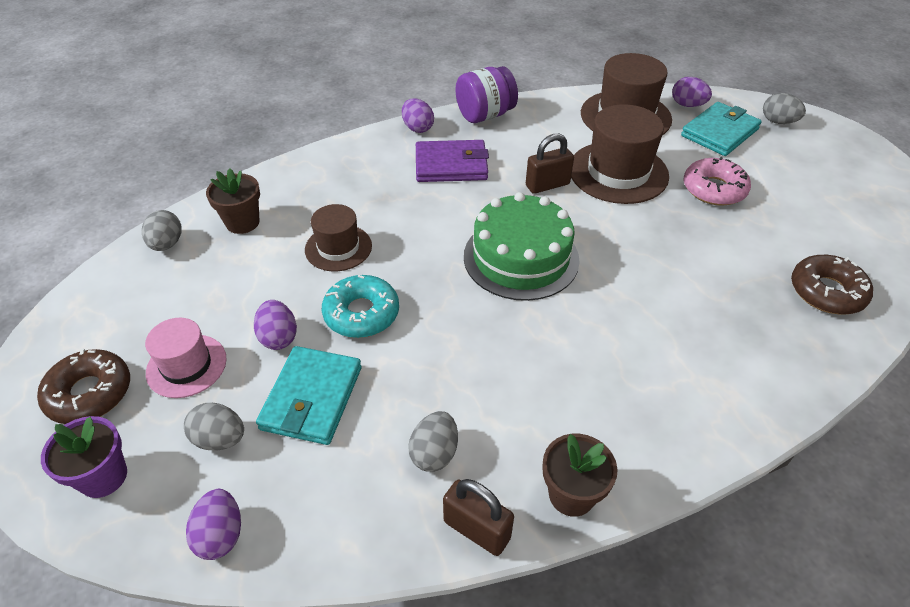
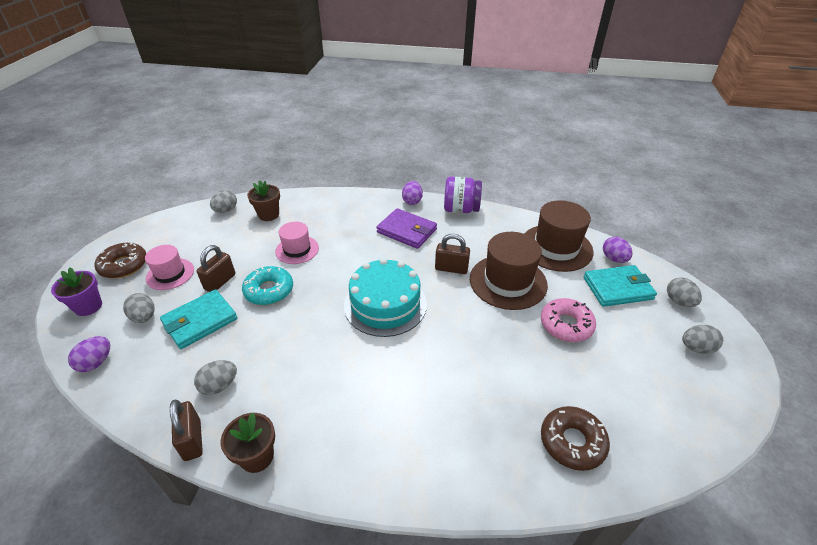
camera: 35 degrees right, 5 degrees down
purple egg [254,300,297,350] -> brown padlock [197,245,236,292]
brown hat [305,204,372,271] -> pink hat [275,222,319,264]
green cake [464,192,580,301] -> turquoise cake [344,258,427,337]
none -> grey egg [682,325,723,354]

